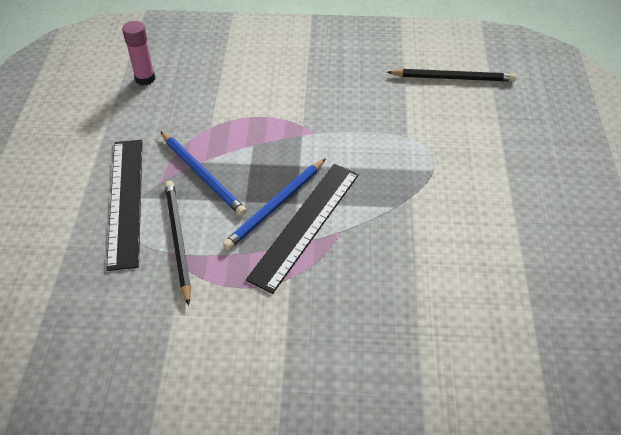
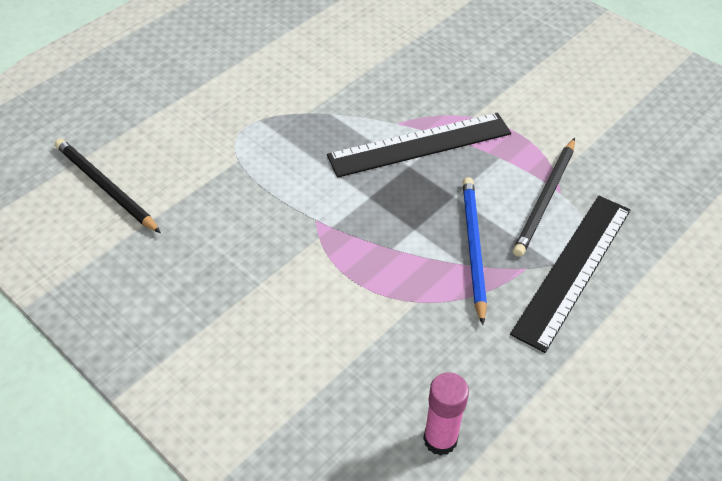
camera: 140 degrees left, 0 degrees up
blue pencil [223,158,326,250] -> none

